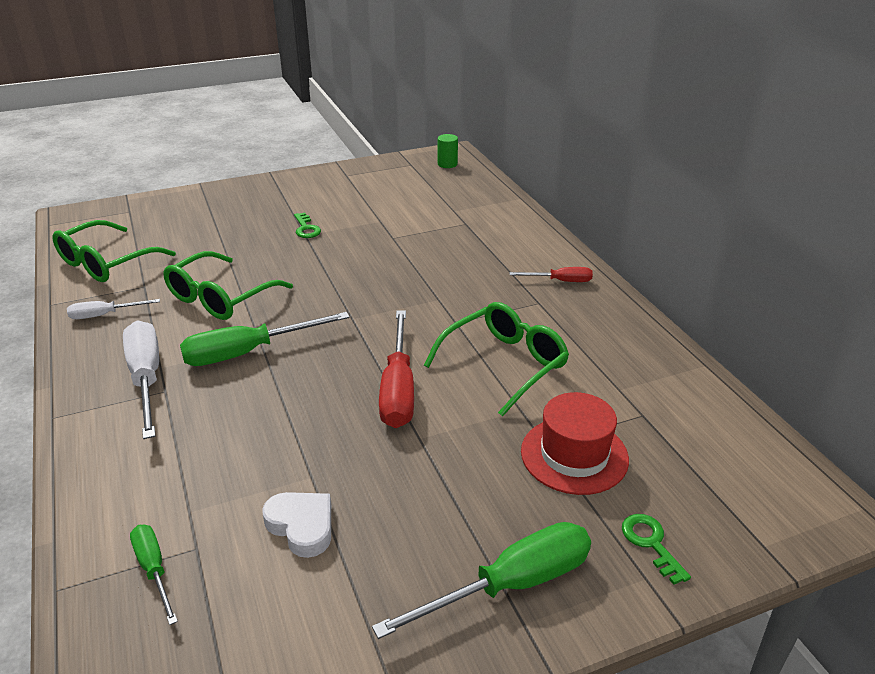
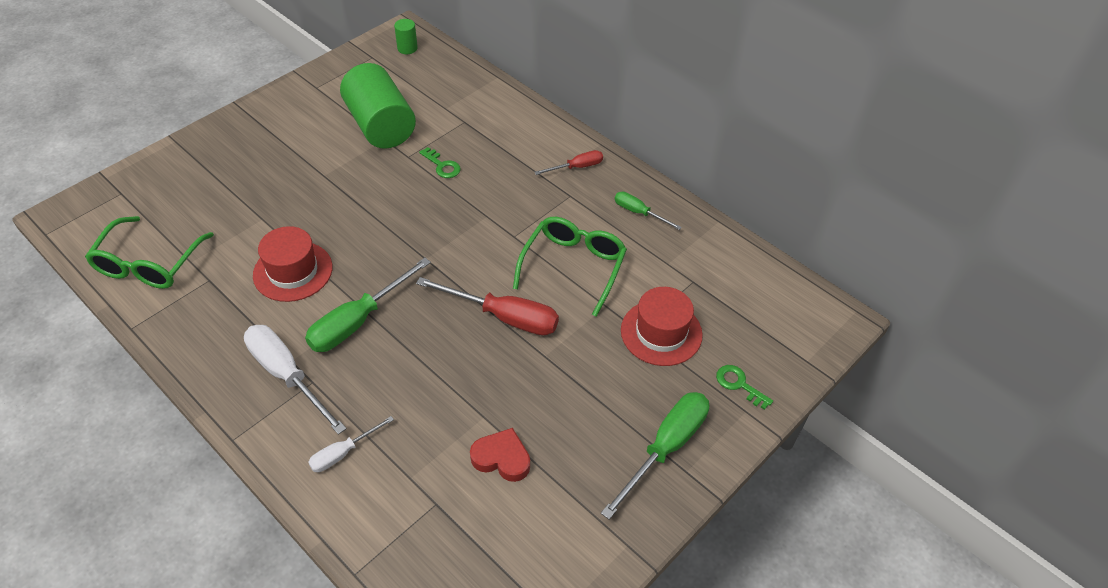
camera: 25 degrees left, 15 degrees up
white screwdriver [67,299,160,319] -> white screwdriver moved to [308,416,394,472]
green screwdriver [130,525,178,625] -> green screwdriver moved to [615,192,682,230]
green glasses [163,251,293,320] -> red hat [253,226,333,302]
white heart [262,492,331,558] -> red heart [470,428,530,482]
green key [294,212,321,238] -> green key moved to [419,147,461,178]
red screwdriver [379,311,414,428] -> red screwdriver turned 45 degrees counterclockwise [416,277,559,335]
none -> green cylinder [340,63,416,149]

